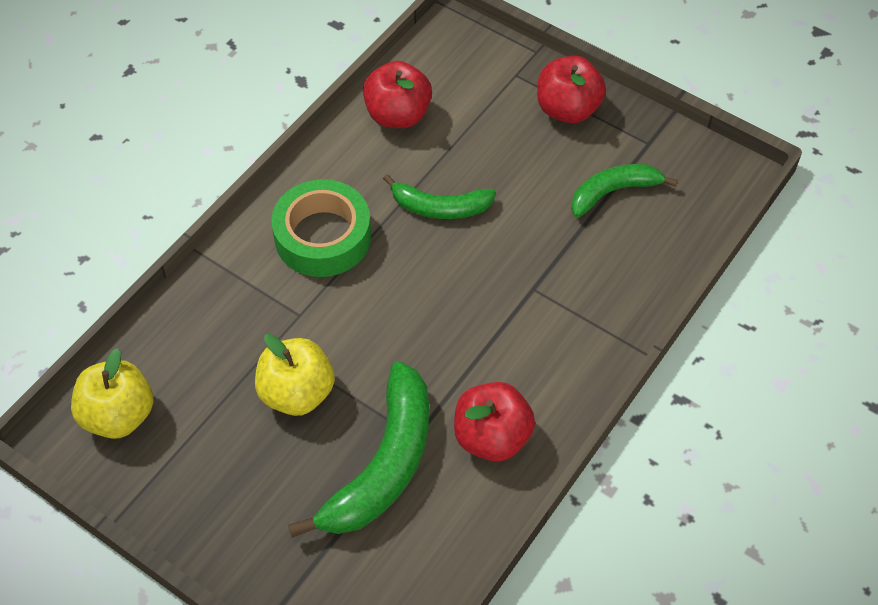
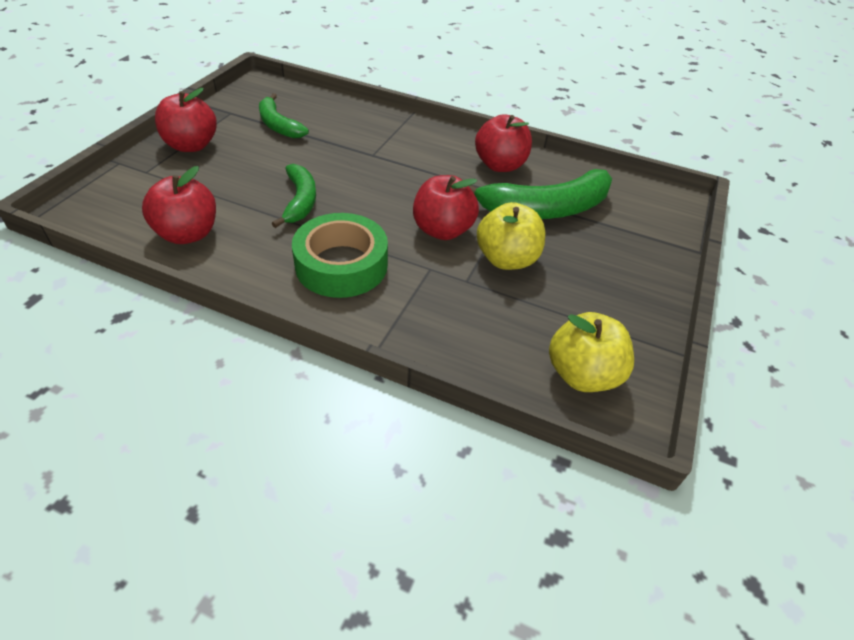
camera: 105 degrees left, 10 degrees down
green banana [288,361,429,538] -> green banana turned 150 degrees clockwise [469,169,612,219]
none -> red apple [413,175,479,240]

